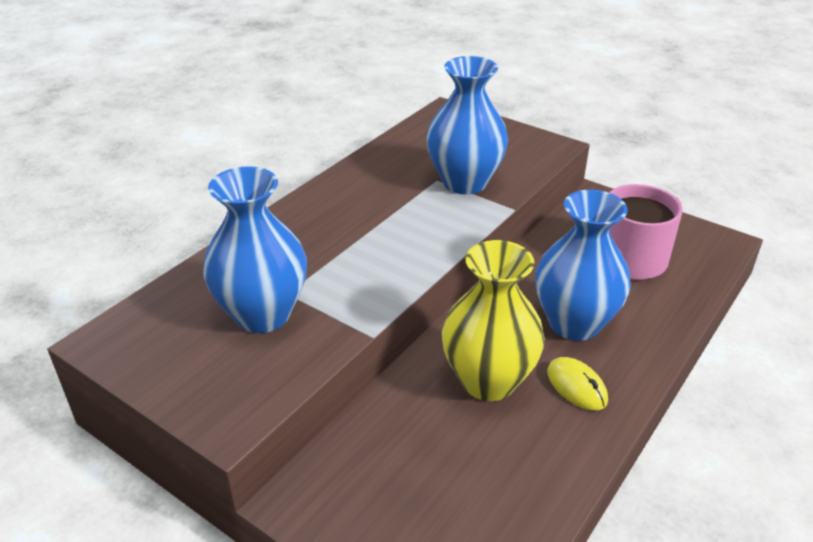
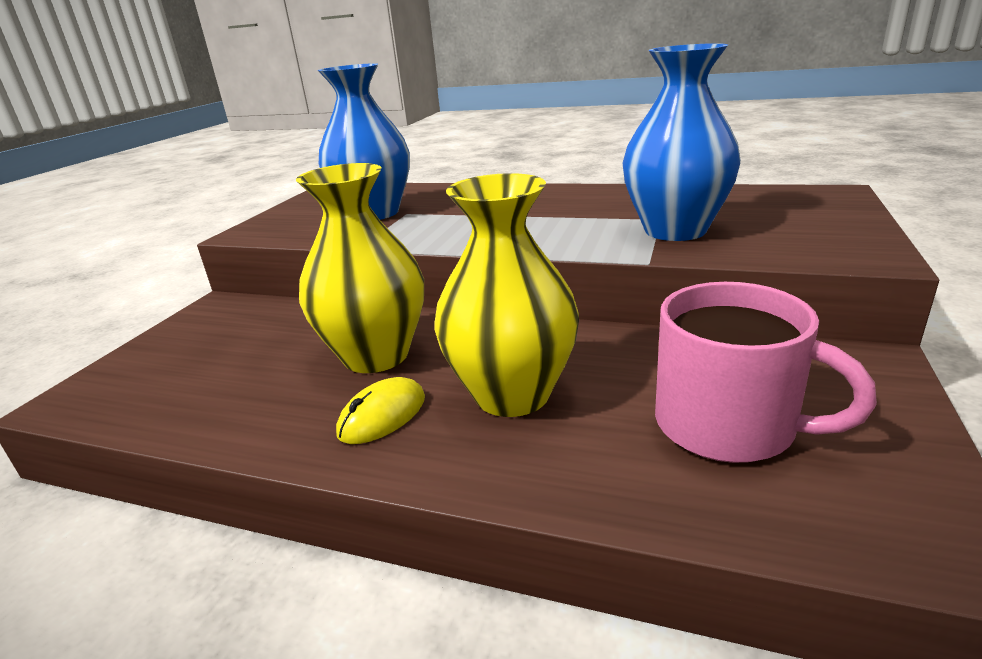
camera: 75 degrees right, 10 degrees down
blue vase [535,190,631,341] -> yellow vase [434,173,579,417]

